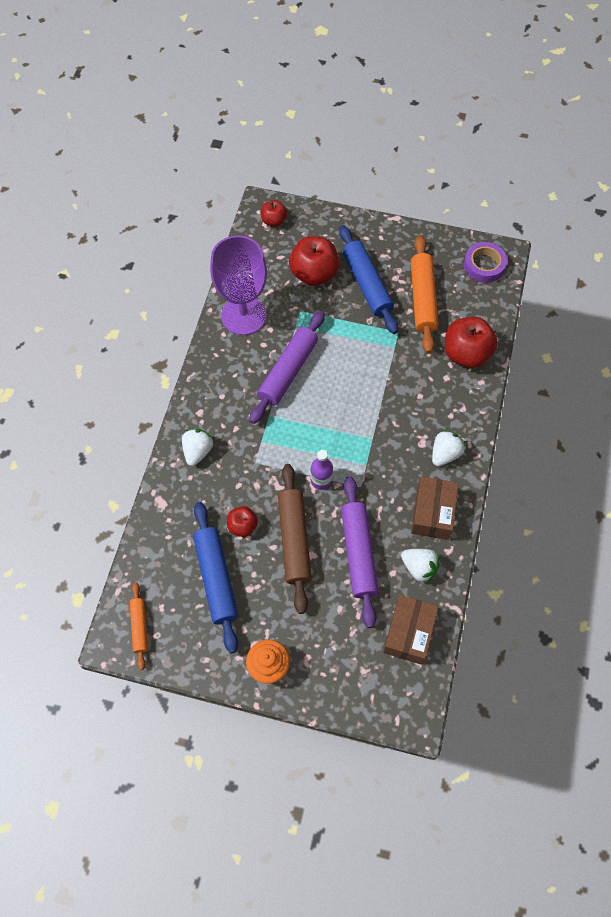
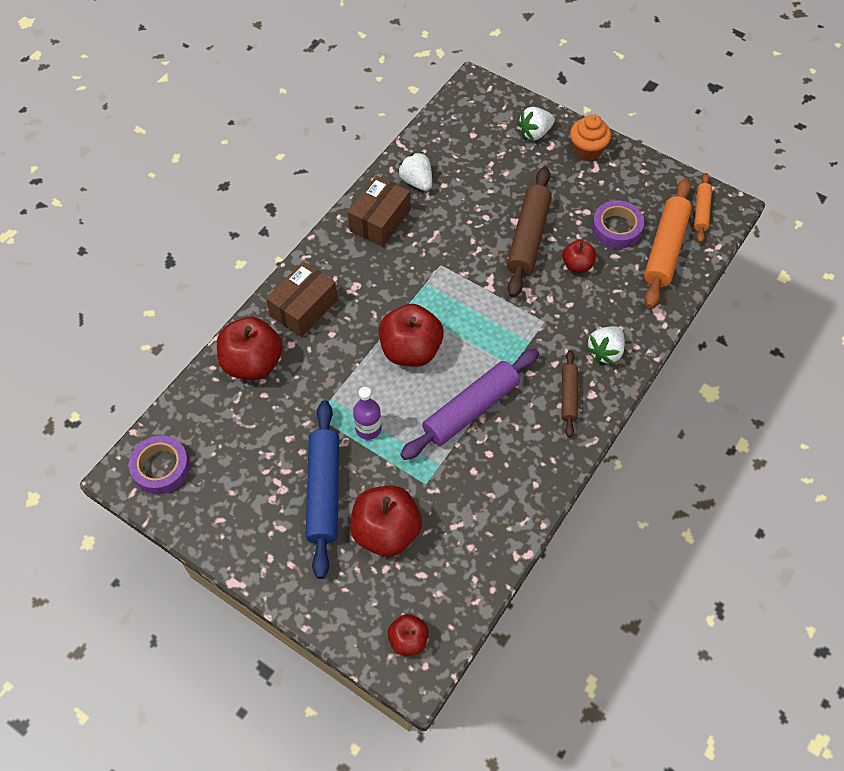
camera: 160 degrees left, 5 degrees down
blue rolling pin [193,502,238,654] -> purple tape [592,200,644,249]
purple goblet [210,235,267,335] -> none
purple bottle [310,450,333,490] -> purple bottle moved to [353,387,382,440]
purple rolling pin [341,476,379,628] -> none
brown box [383,595,439,665] -> brown box moved to [266,261,338,337]
orange rolling pin [411,235,438,354] -> orange rolling pin moved to [644,179,692,309]
white strawberry [432,430,465,466] -> white strawberry moved to [517,107,555,141]
none -> red apple [379,304,444,367]
none -> brown rolling pin [561,350,578,438]

